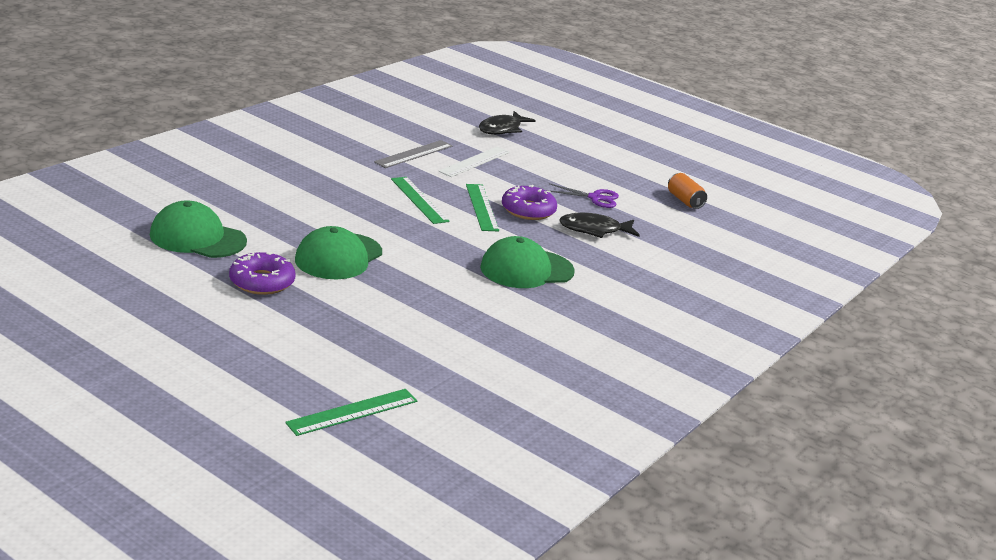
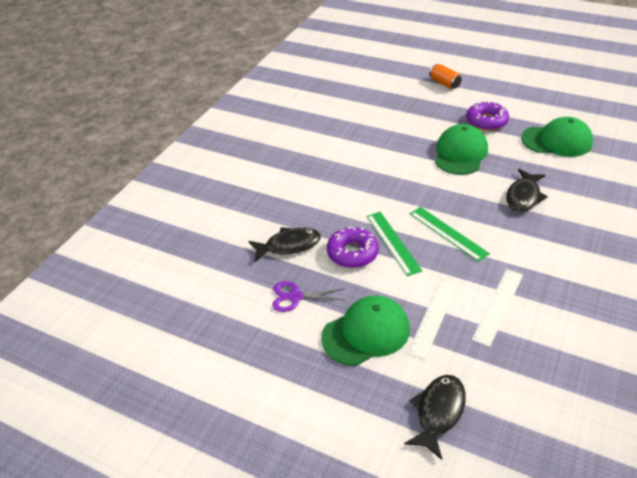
camera: 175 degrees right, 15 degrees up
green ruler [285,389,418,436] -> none
grey ruler [374,140,452,168] -> white ruler [472,269,523,347]
green cap [480,236,575,288] -> green cap moved to [321,295,410,366]
orange can [668,173,707,209] -> orange can moved to [430,64,462,89]
none -> black fish [506,169,548,212]

